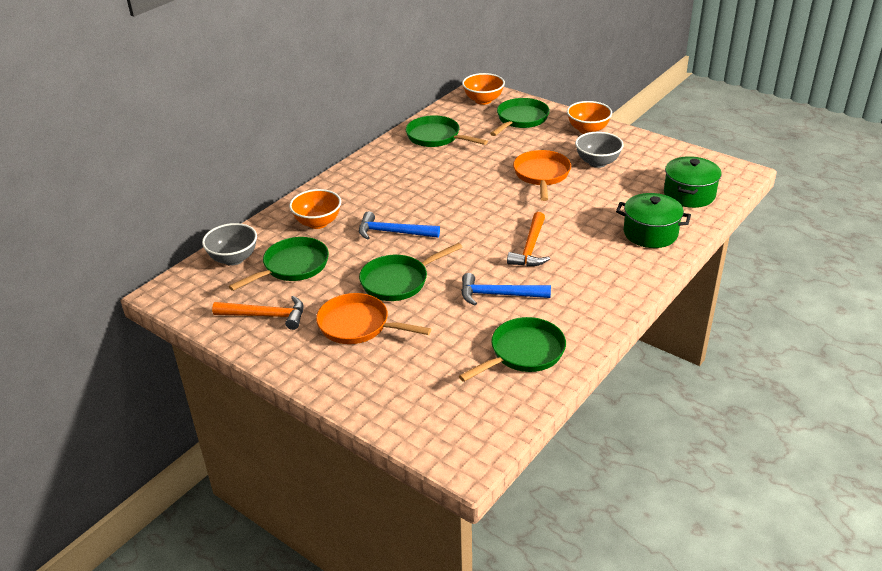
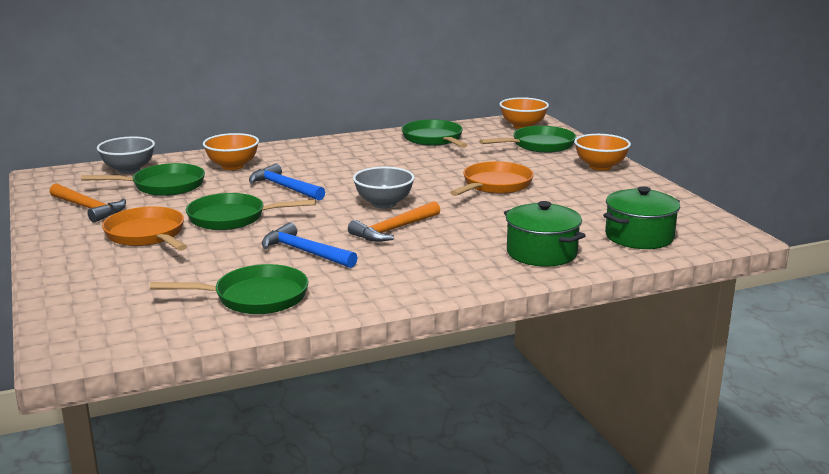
camera: 30 degrees right, 15 degrees down
grey bowl [575,132,624,168] -> grey bowl moved to [353,167,415,208]

